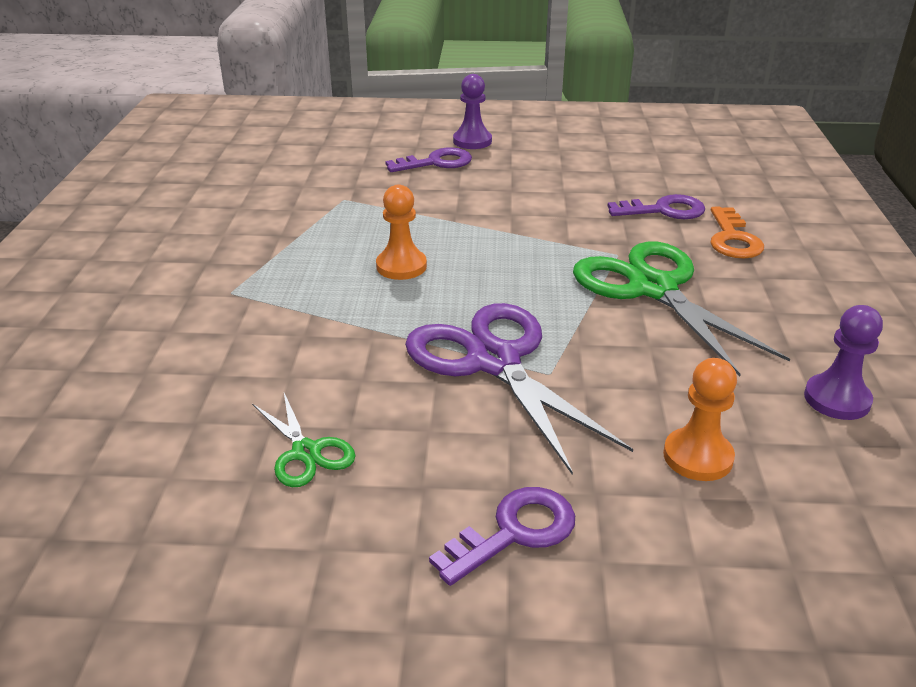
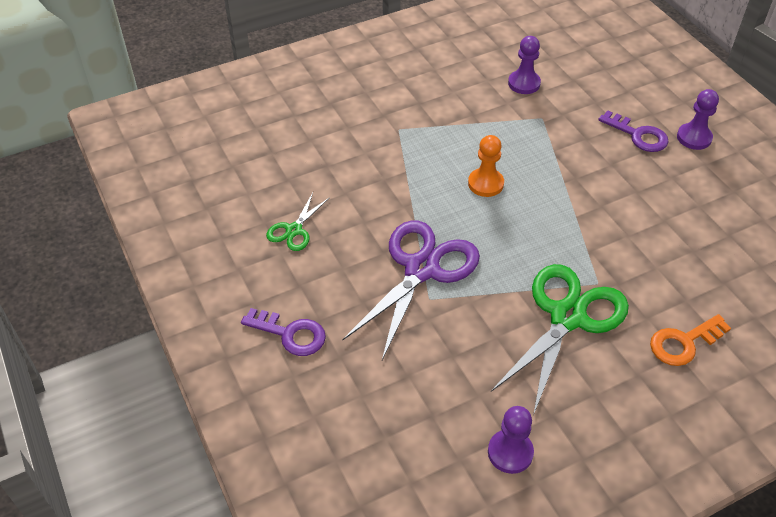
camera: 60 degrees right, 15 degrees up
purple key [607,194,705,219] -> none
orange pawn [663,358,737,481] -> none
none -> purple pawn [508,36,541,94]

